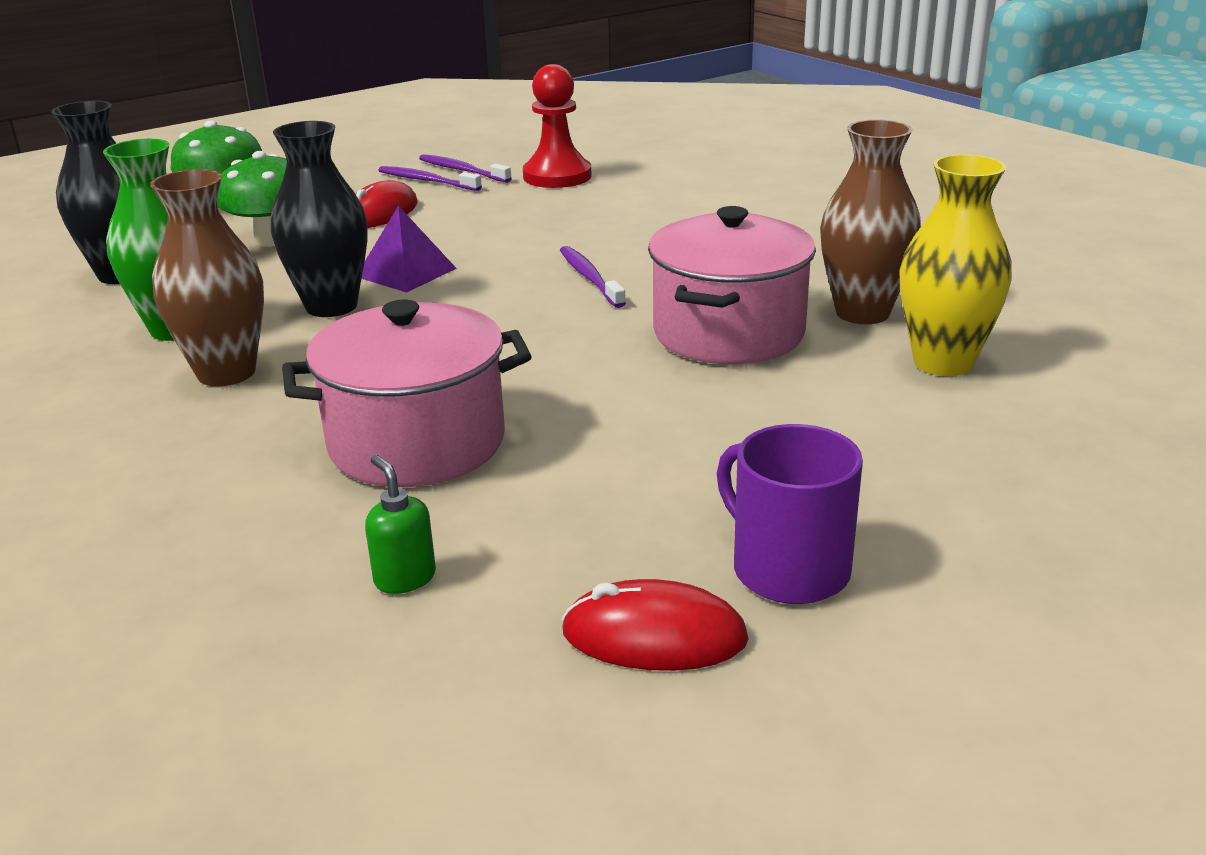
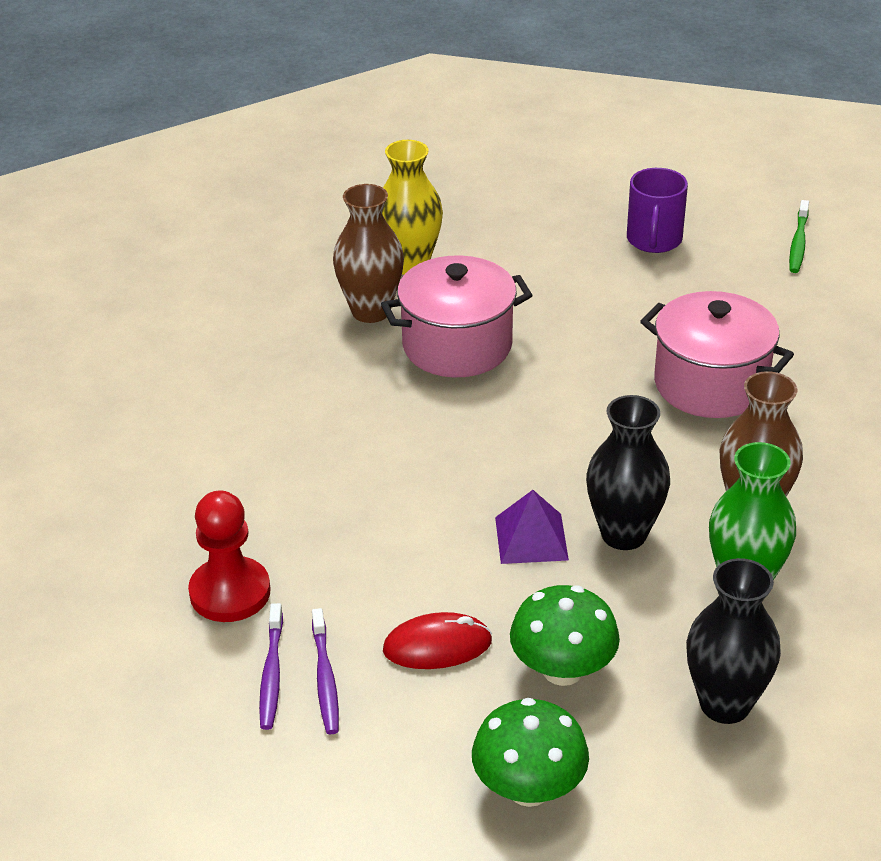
camera: 130 degrees left, 10 degrees up
green soap dispenser [365,455,436,594] -> none
purple toothbrush [560,246,626,308] -> none
red mouse [561,579,749,671] -> none
none -> green toothbrush [789,200,809,273]

